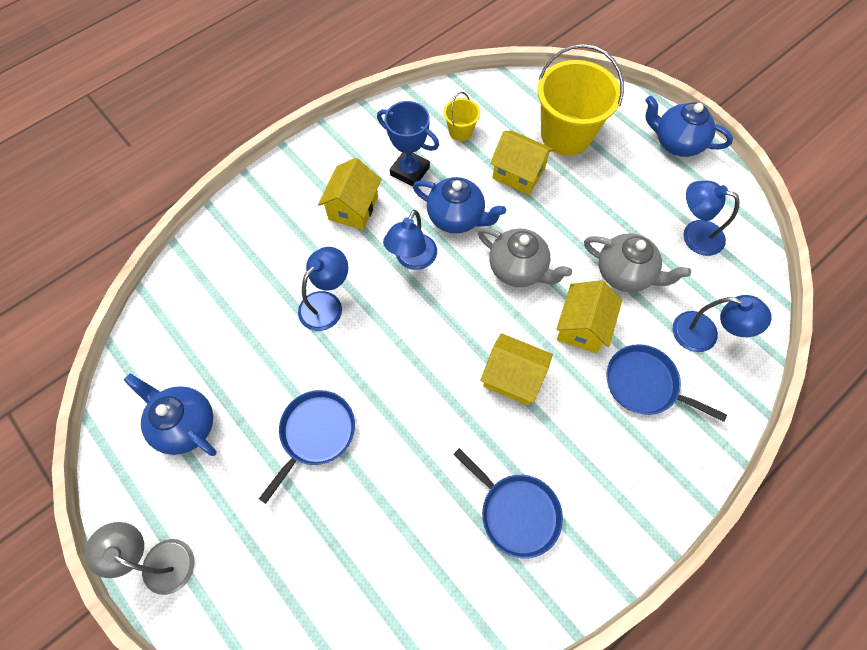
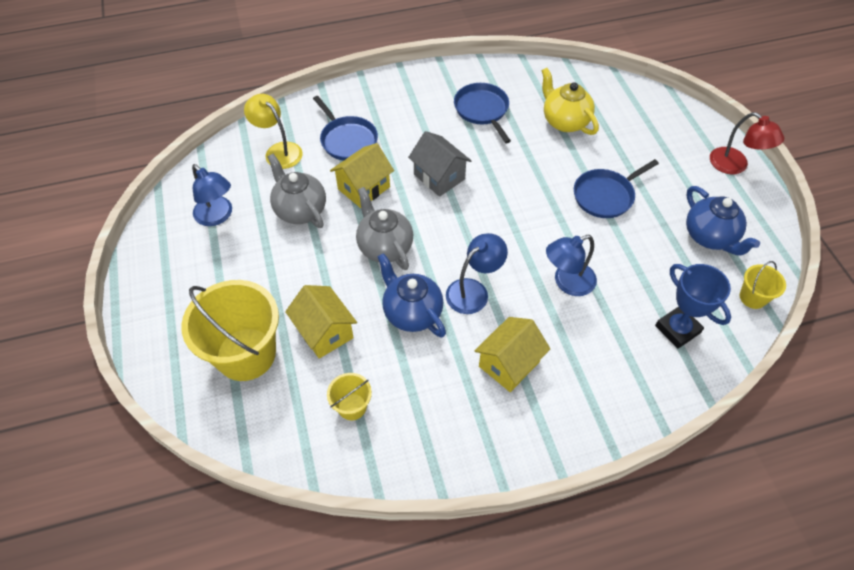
camera: 155 degrees left, 10 degrees down
grey lamp [84,522,195,595] -> red lamp [710,112,784,174]
blue trophy [377,101,439,187] -> blue trophy moved to [655,264,731,349]
yellow house [480,333,553,405] -> grey house [408,131,471,197]
blue teapot [645,96,733,157] -> none
blue lamp [673,295,771,352] -> yellow lamp [244,94,303,169]
none -> yellow teapot [541,68,599,135]
none -> yellow bucket [740,261,786,309]

